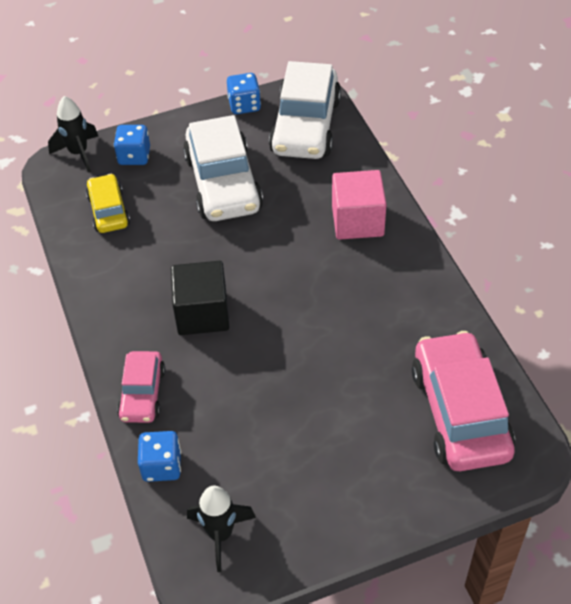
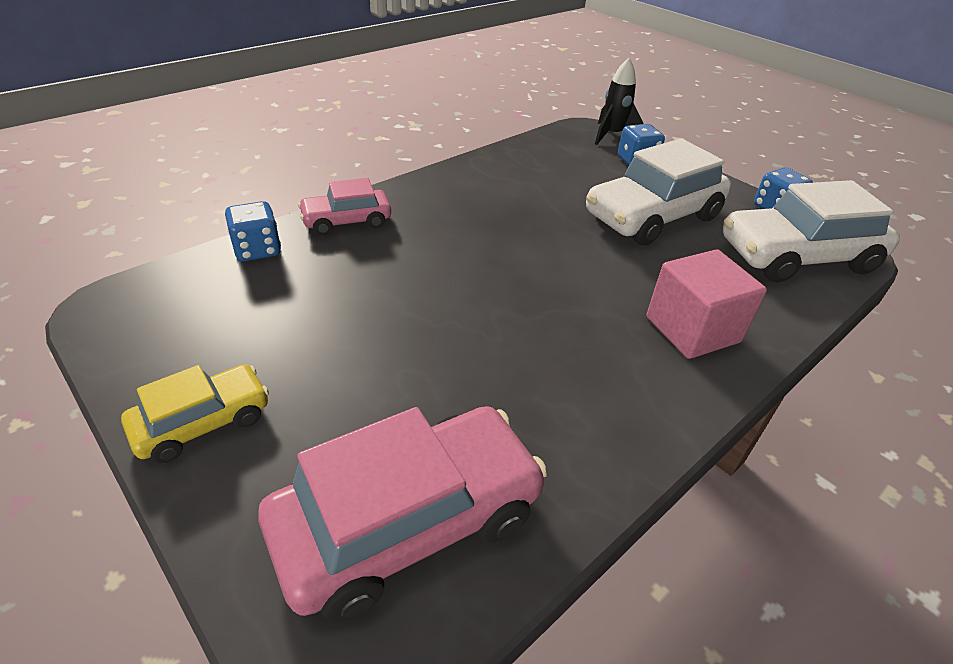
camera: 65 degrees right, 10 degrees down
yellow car [86,174,130,233] -> yellow car moved to [121,364,269,463]
black cube [171,261,229,335] -> none
black rocket [187,486,256,572] -> none

